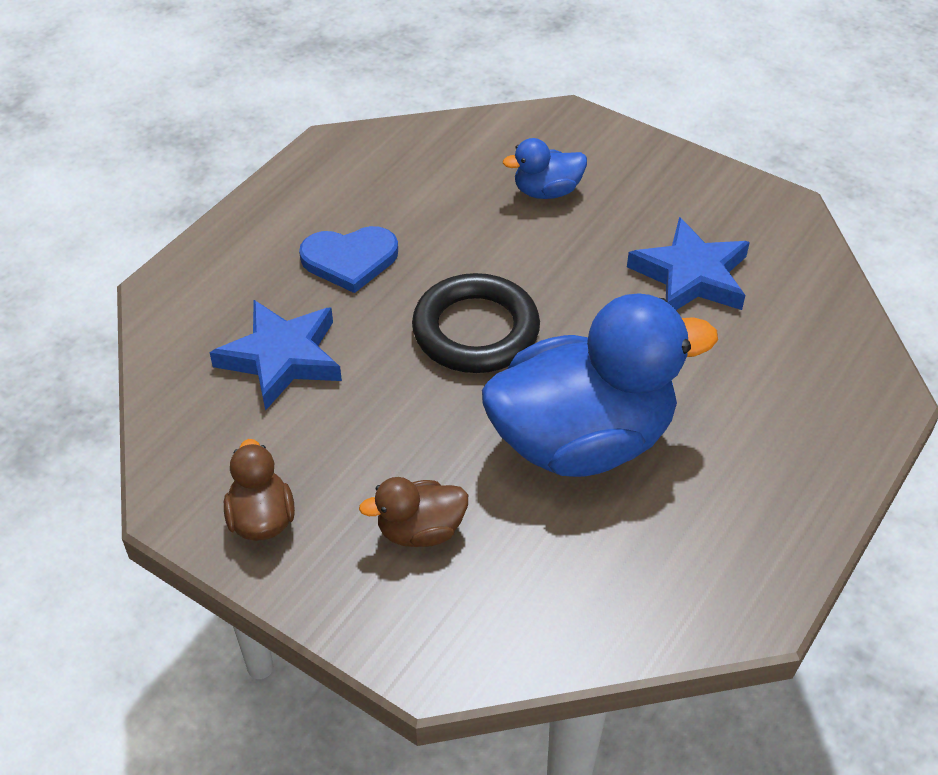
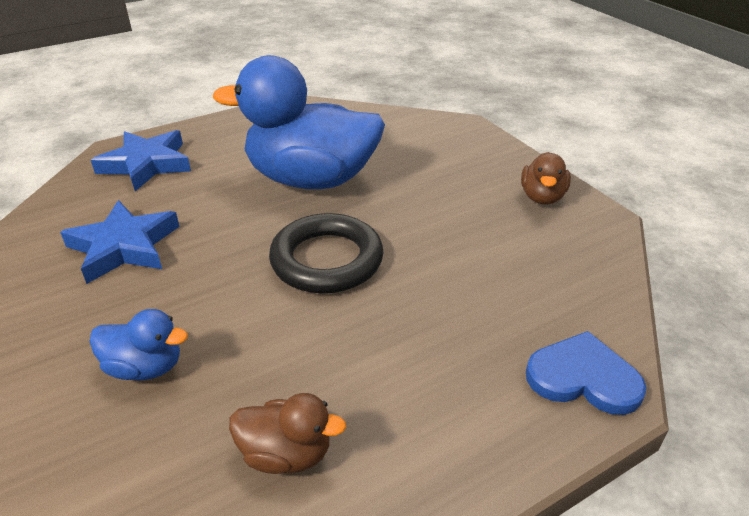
camera: 155 degrees left, 10 degrees down
blue star [209,300,342,411] -> blue star moved to [91,130,191,191]
blue heart [299,226,398,293] -> blue heart moved to [526,331,646,415]
brown duck [359,477,468,547] -> brown duck moved to [229,393,346,474]

